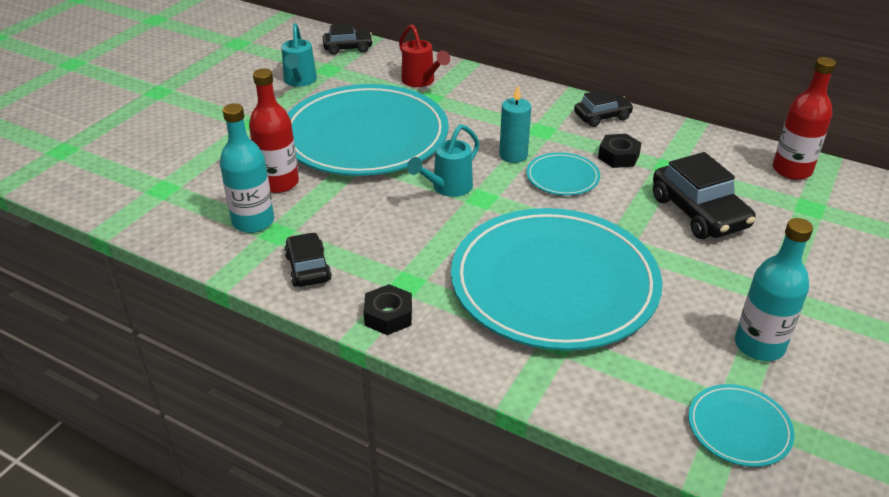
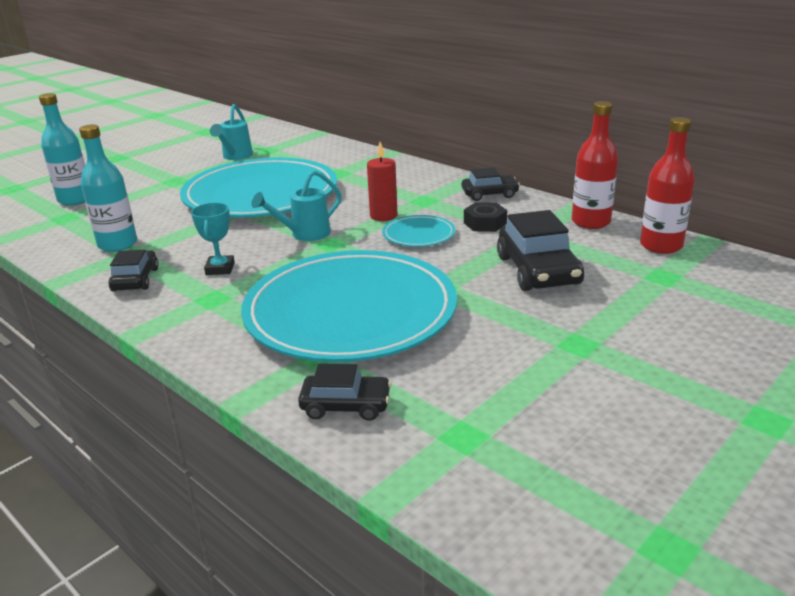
camera: 15 degrees right, 10 degrees down
red bottle [249,69,299,193] -> red bottle moved to [572,101,618,229]
black car [323,24,373,55] -> black car moved to [298,363,391,421]
black nut [363,284,412,335] -> none
red watering can [399,24,450,87] -> none
turquoise candle [499,85,531,163] -> red candle [367,142,398,221]
turquoise plate [688,384,795,467] -> none
turquoise bottle [735,218,813,361] -> turquoise bottle moved to [39,93,85,206]
none -> turquoise trophy [191,203,235,275]

